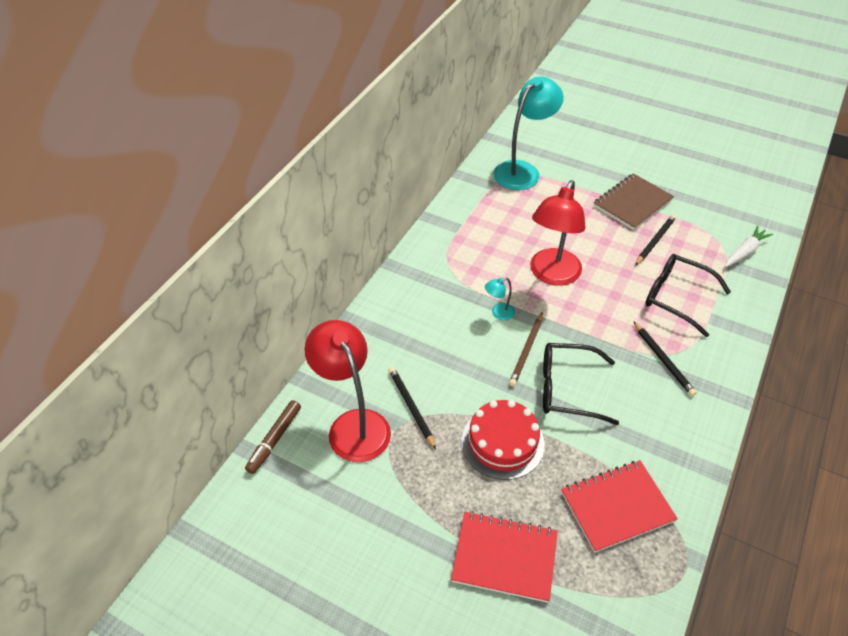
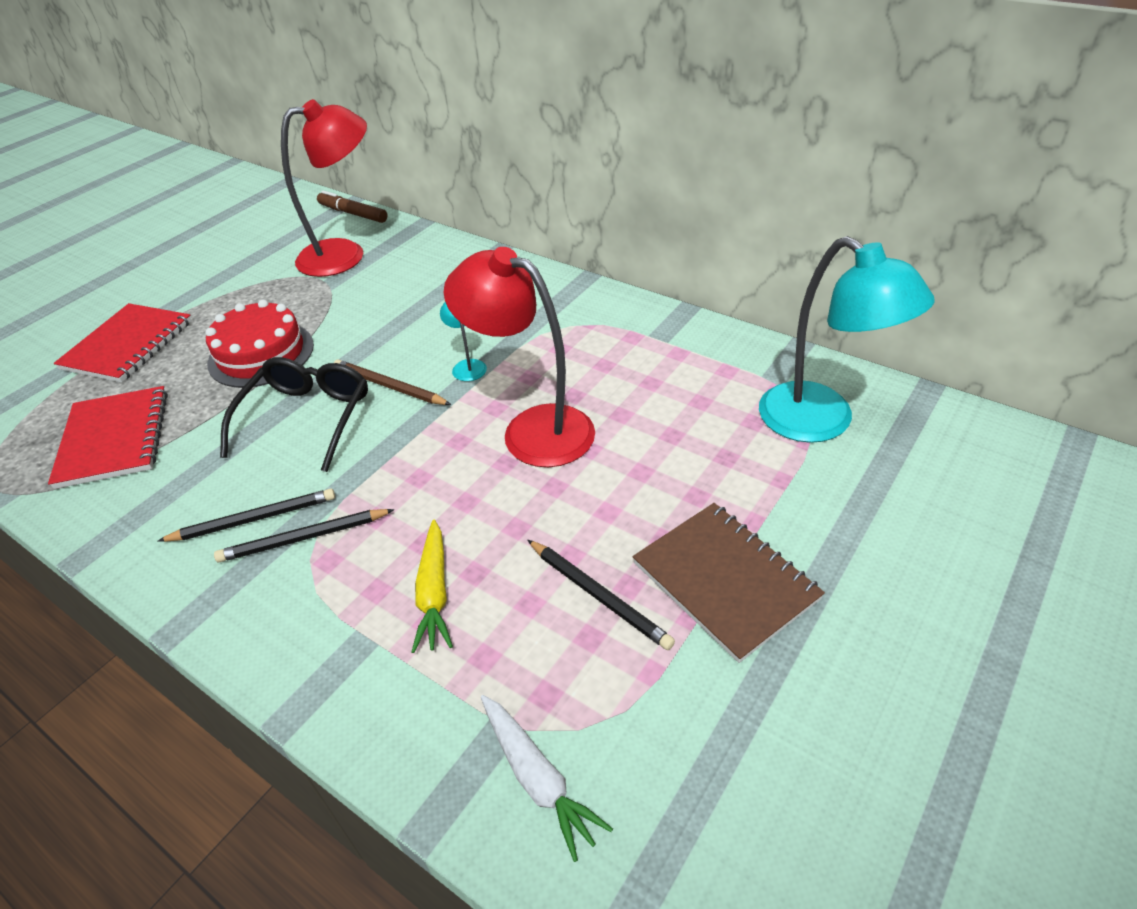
camera: 100 degrees right, 5 degrees down
black pencil [389,367,436,449] -> black pencil moved to [158,489,335,542]
black glasses [645,254,731,337] -> yellow carrot [411,520,453,653]

